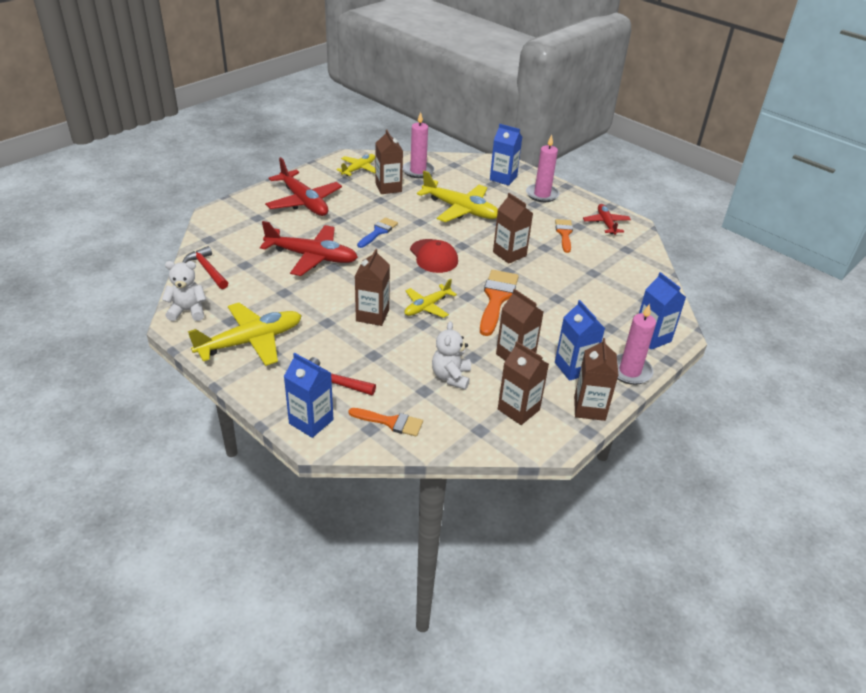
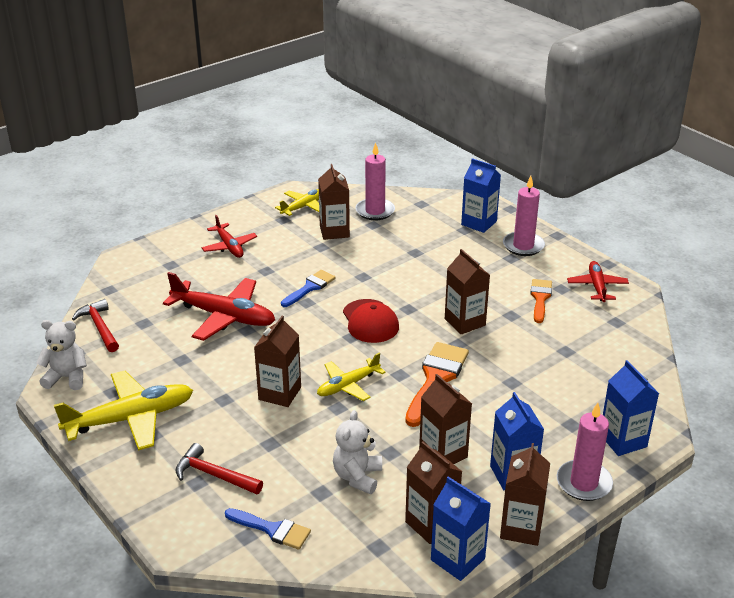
camera: 10 degrees right, 5 degrees down
red plane [265,157,342,216] -> red plane [202,215,257,258], size x0.59
blue carton [284,353,334,438] -> blue carton moved to [431,477,491,581]
orange brush [348,408,423,436] -> blue brush [225,508,311,550]
yellow plane [417,171,498,222] -> none

